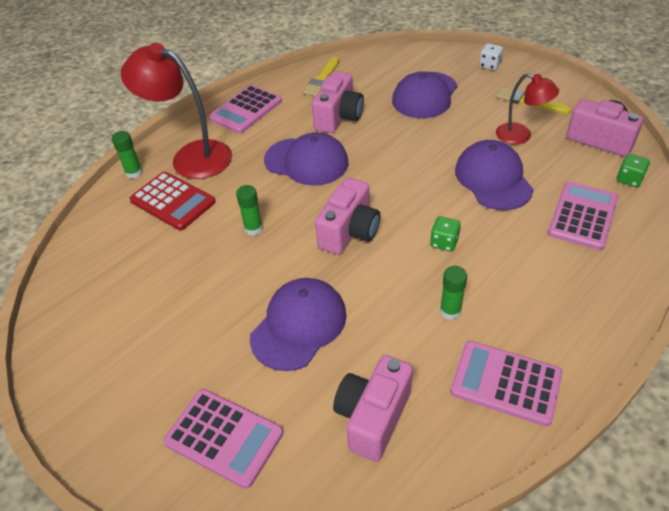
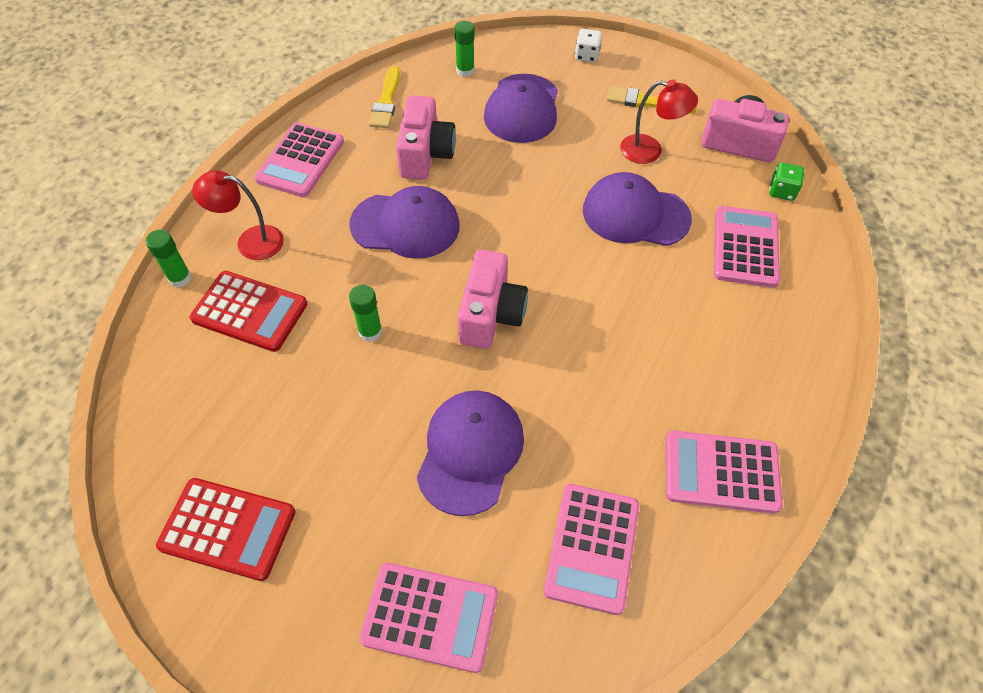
camera: 20 degrees left, 10 degrees up
red lamp [121,43,232,179] -> red lamp [192,170,284,260], size x0.58
pink camera [333,355,413,462] -> pink calculator [544,484,639,615]
green dice [430,216,461,252] -> none
green glue stick [440,266,467,320] -> green glue stick moved to [454,21,475,77]
purple cap [455,140,534,210] -> purple cap turned 45 degrees counterclockwise [583,172,692,246]
none -> red calculator [156,478,295,581]

